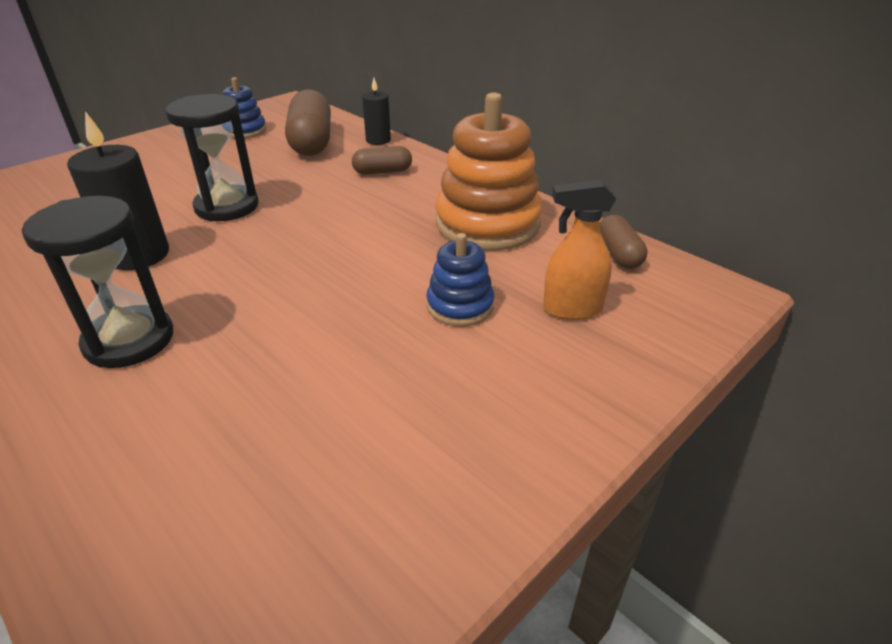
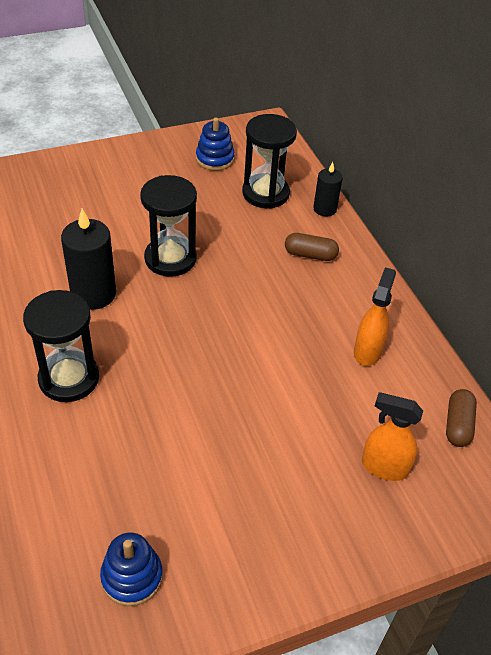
camera: 20 degrees right, 10 degrees up
brown capsule [285,89,331,156] -> black hourglass [242,114,297,209]
blue stacking toy [427,233,494,326] -> blue stacking toy moved to [100,533,163,606]
orange stacking toy [435,92,542,251] -> orange spray bottle [354,267,396,366]

